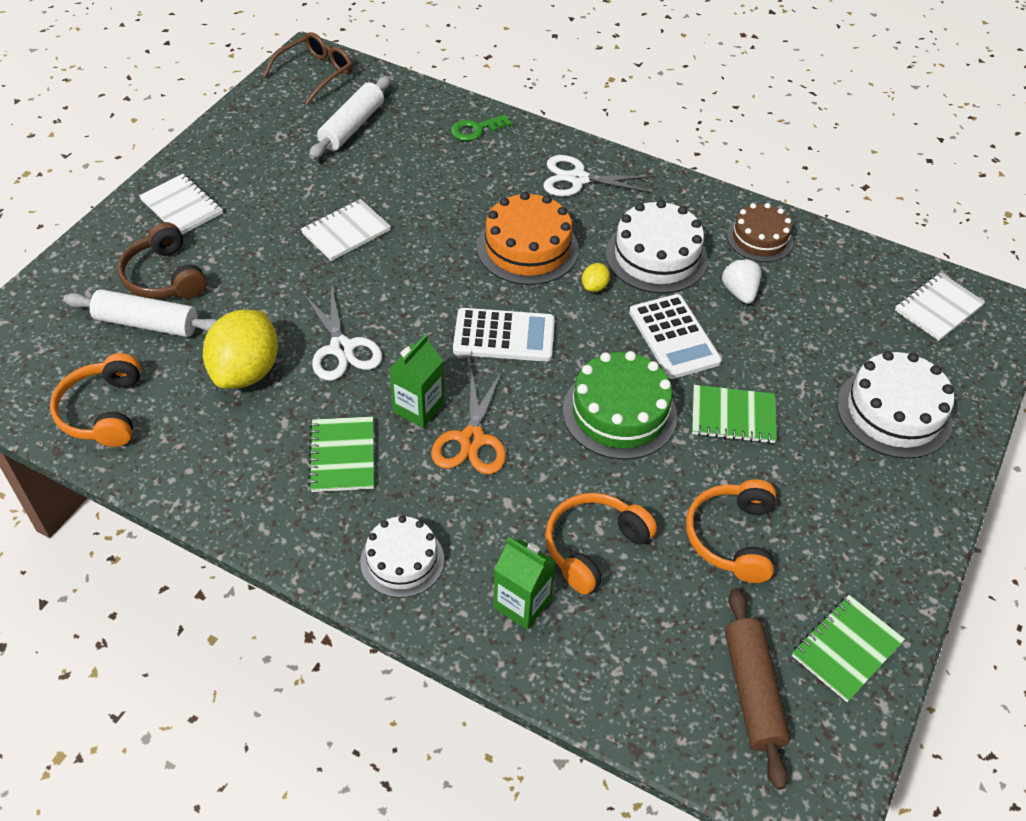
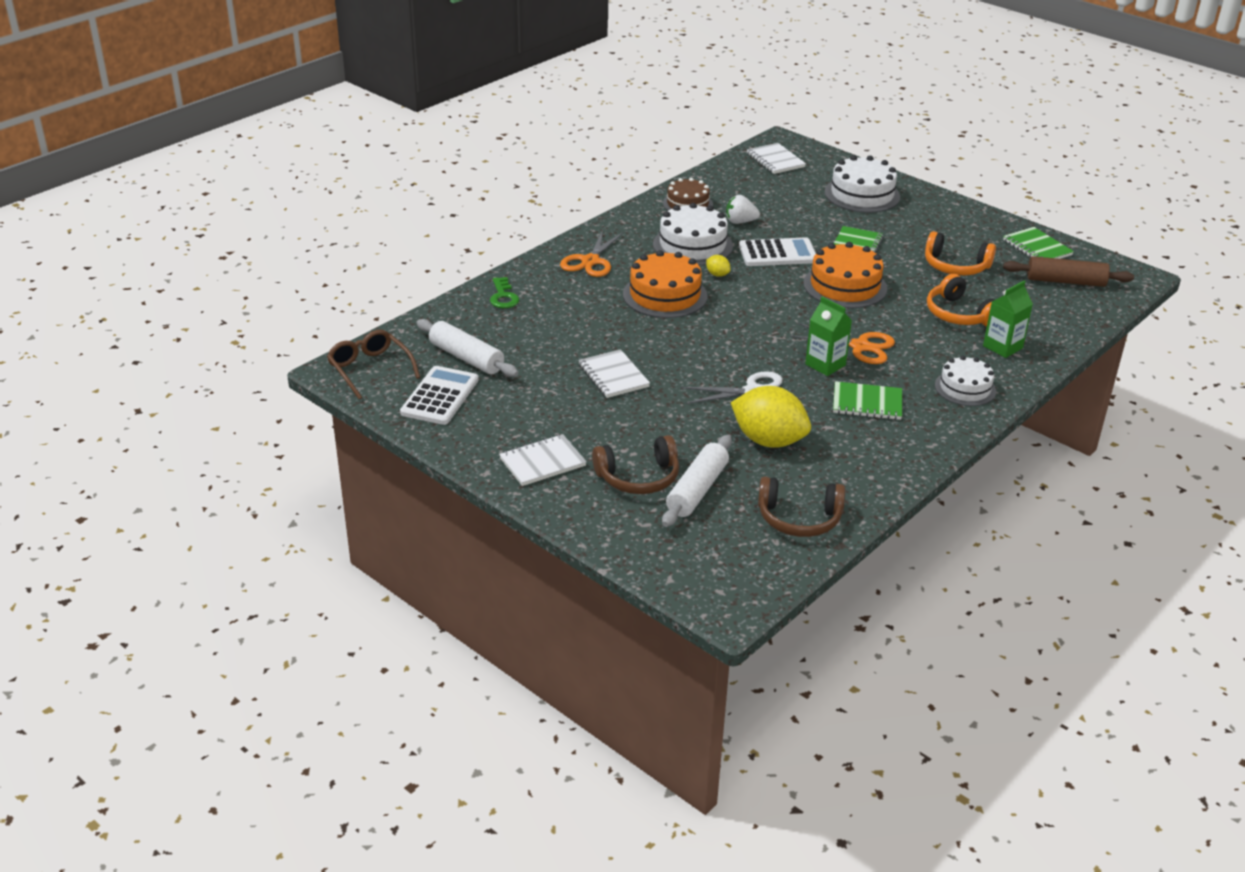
camera: 75 degrees left, 15 degrees down
orange headphones [50,353,141,447] -> brown headphones [758,476,845,537]
white calculator [453,308,555,362] -> white calculator moved to [400,366,479,425]
white scissors [543,155,653,196] -> orange scissors [560,230,623,277]
green cake [563,351,677,459] -> orange cake [803,242,887,308]

